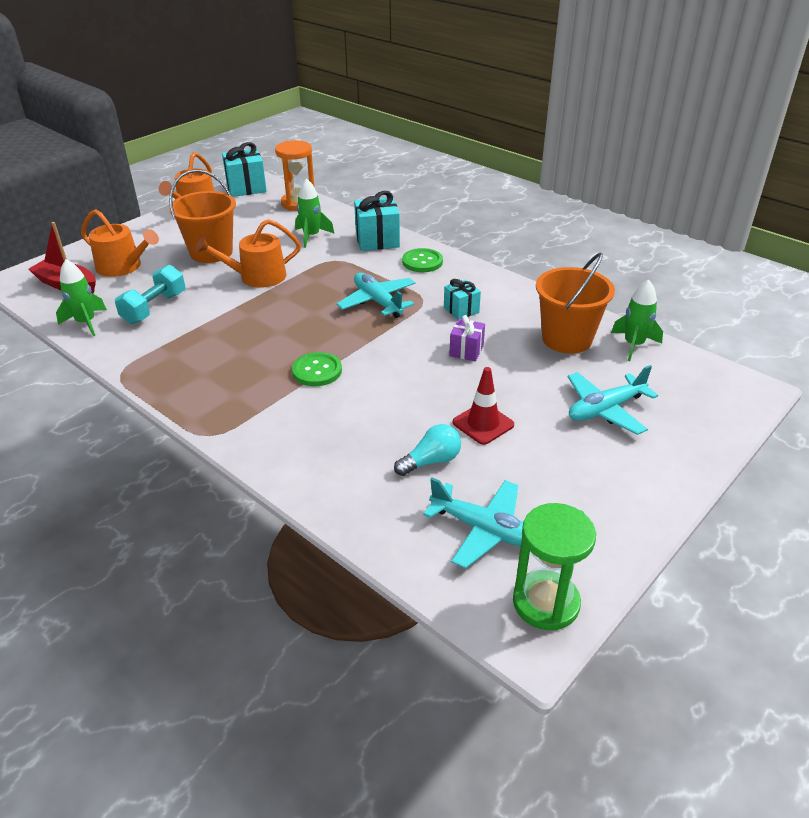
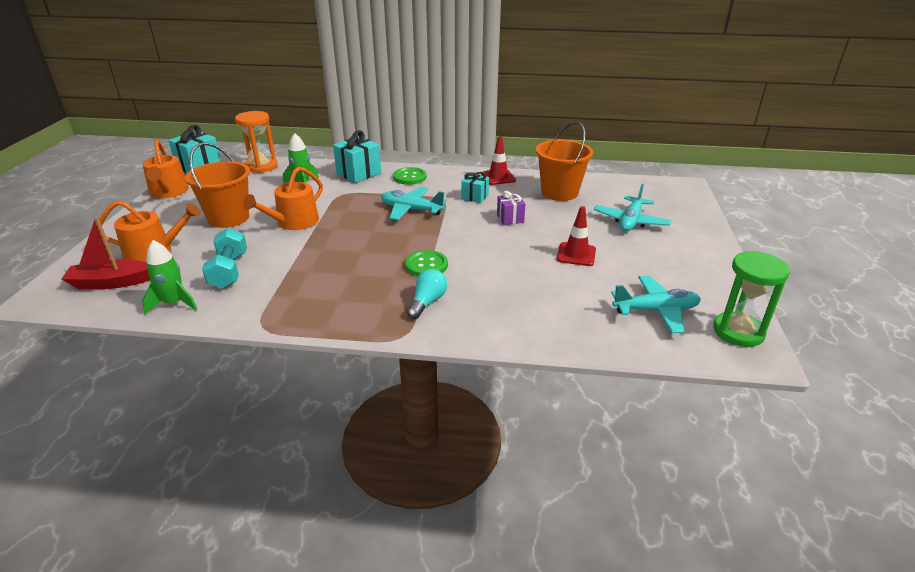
camera: 35 degrees left, 5 degrees down
turquoise light bulb [394,424,461,476] -> turquoise light bulb moved to [407,269,447,319]
green rocket [611,280,663,361] -> none
none -> red traffic cone [481,136,516,185]

